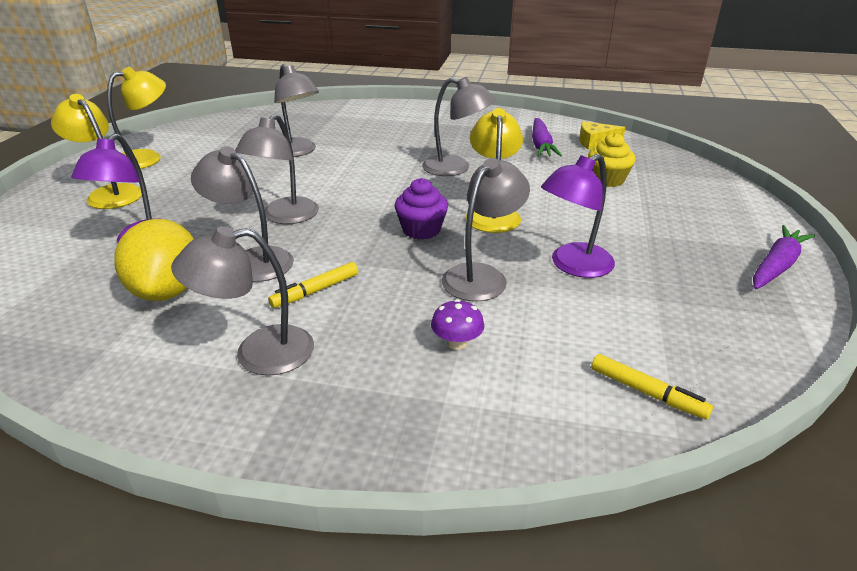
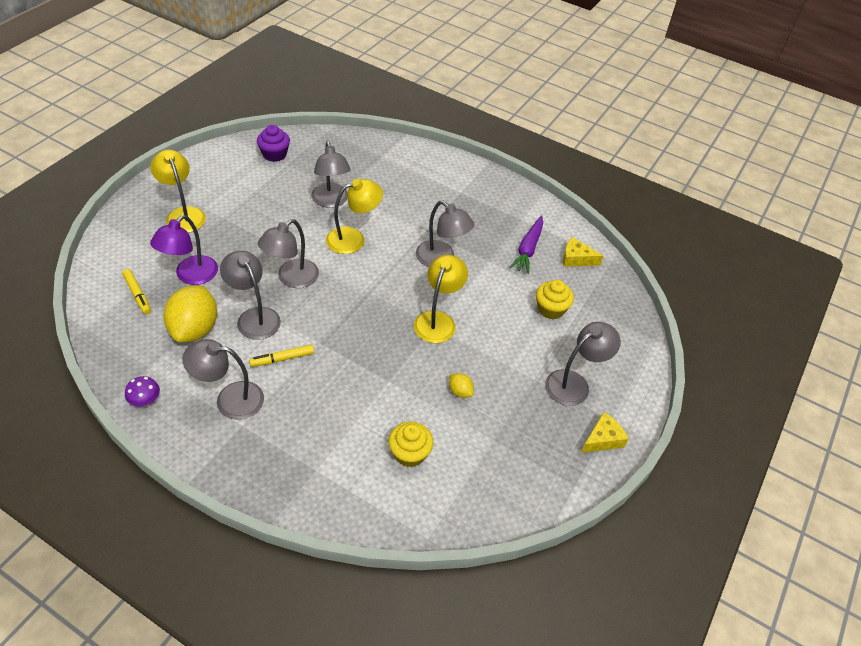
camera: 15 degrees right, 15 degrees up
yellow lamp [107,67,166,169] -> yellow lamp moved to [326,179,383,254]
purple cupcake [395,178,448,240] -> purple cupcake moved to [257,125,290,162]
purple mushroom [431,299,484,350] -> purple mushroom moved to [125,376,160,406]
grey lamp [442,158,530,301] -> grey lamp moved to [545,322,621,406]
purple lamp [541,154,615,278] -> yellow lemon [449,373,474,398]
yellow marker [591,354,713,419] -> yellow marker moved to [122,269,151,314]
purple carrot [753,225,815,289] -> yellow cheese [581,412,628,453]
none -> yellow cupcake [389,422,433,467]

